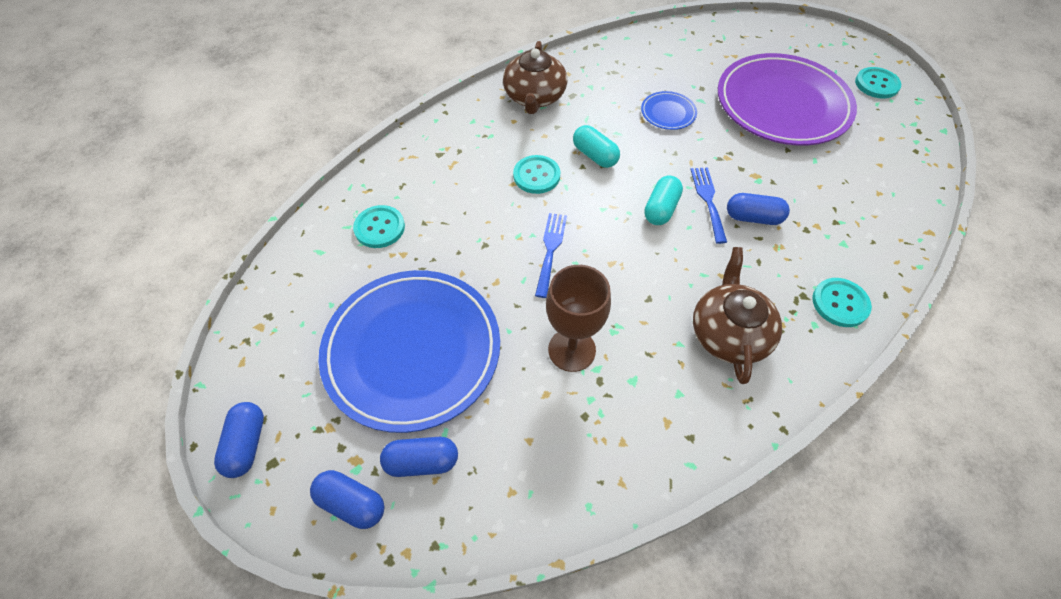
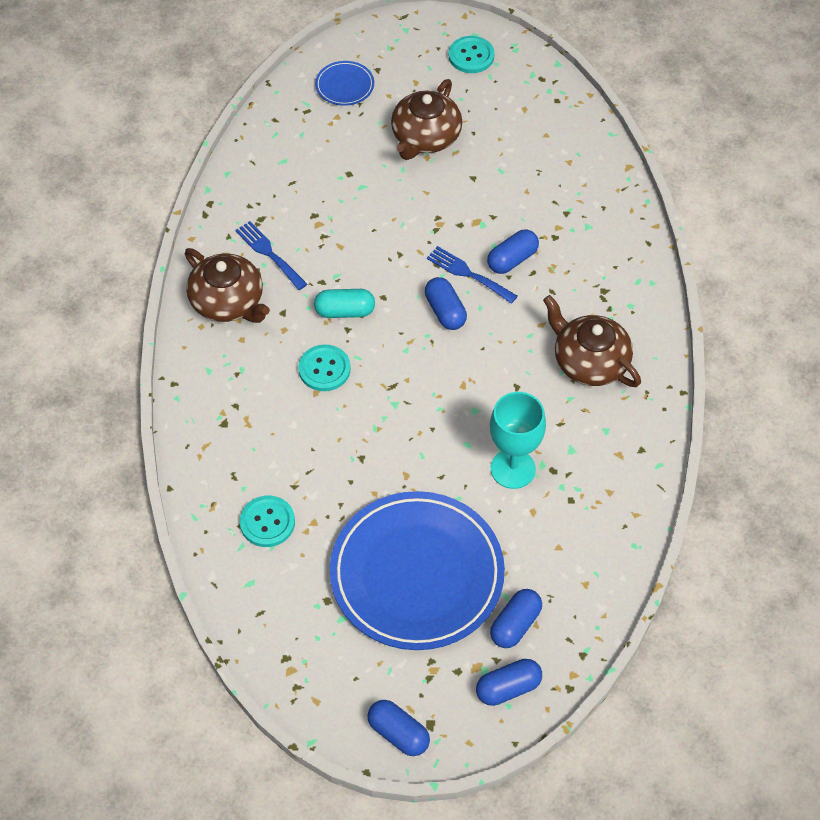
camera: 50 degrees left, 0 degrees up
blue fork [535,213,567,298] -> blue fork moved to [235,221,307,290]
brown goblet [546,265,611,372] -> turquoise goblet [490,392,546,489]
blue plate [641,91,697,130] -> blue plate moved to [315,61,374,106]
turquoise capsule [644,176,683,225] -> blue capsule [425,277,467,330]
purple plate [718,53,857,146] -> brown teapot [391,79,462,160]
turquoise button [812,278,872,327] -> none

